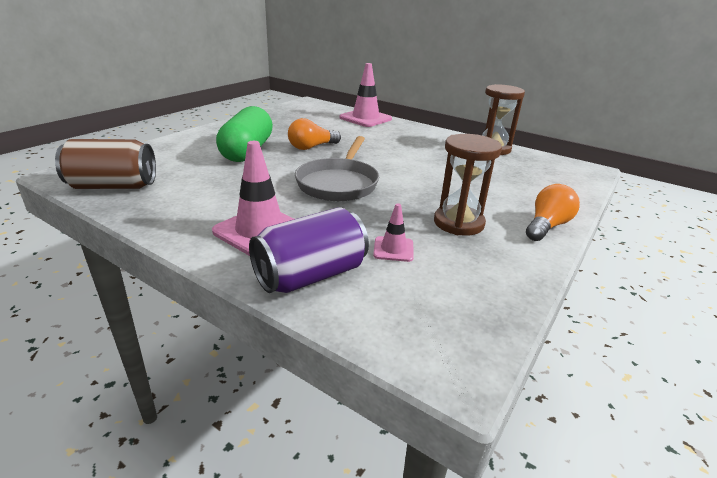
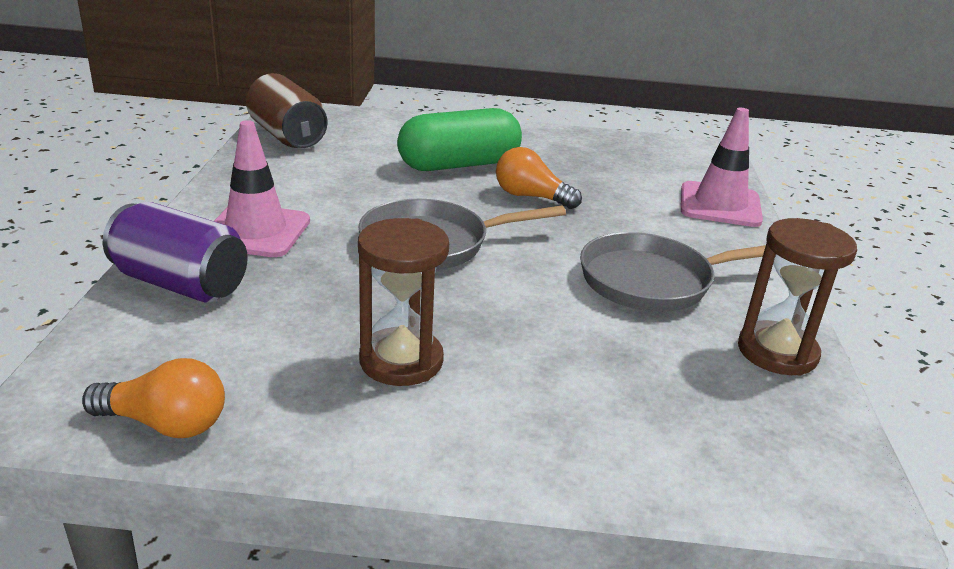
camera: 60 degrees right, 0 degrees up
pink traffic cone [373,203,414,262] -> none
orange light bulb [526,184,580,241] -> orange light bulb moved to [82,358,225,438]
none -> grey pan [580,232,766,312]

